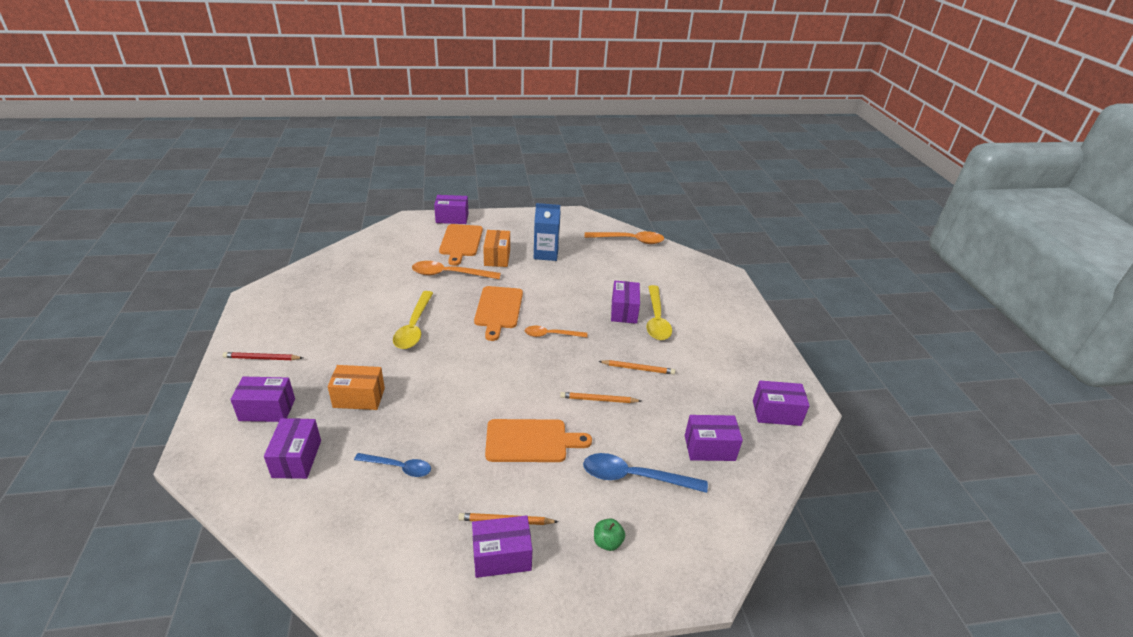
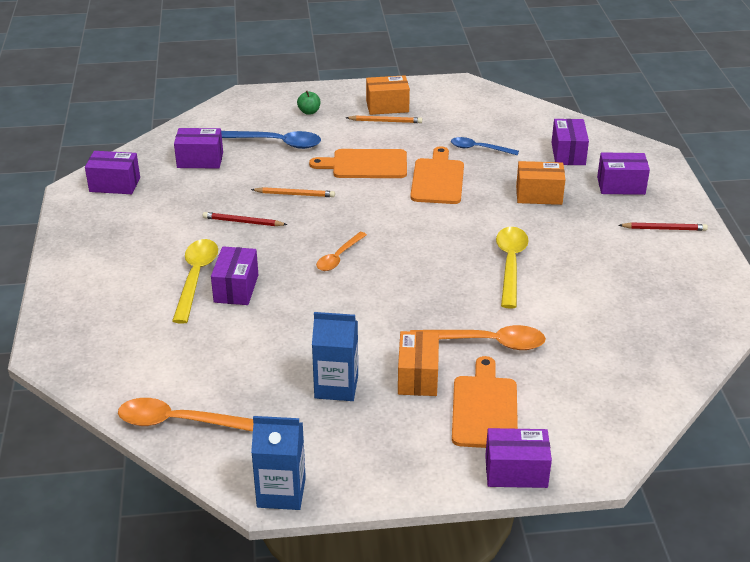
camera: 175 degrees left, 0 degrees up
purple box [472,515,532,578] -> orange box [366,75,410,115]
orange cutting board [474,286,523,341] -> orange cutting board moved to [410,146,464,204]
orange spoon [525,326,588,338] -> orange spoon turned 120 degrees clockwise [316,232,367,271]
orange pencil [599,360,675,375] -> red pencil [203,212,288,226]
none -> blue carton [251,416,306,510]

